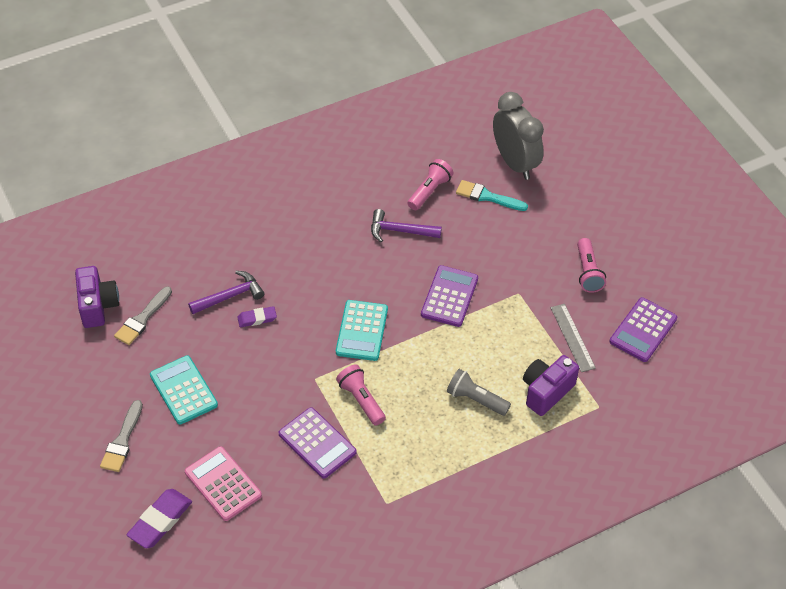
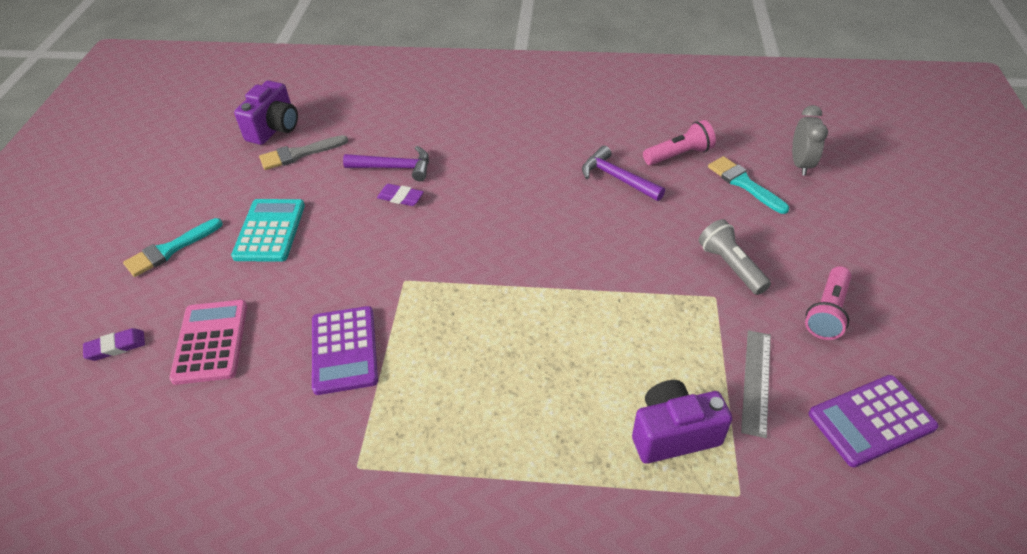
camera: 35 degrees right, 5 degrees down
grey brush [100,400,143,472] -> turquoise brush [123,218,223,277]
purple eraser [127,489,192,548] -> purple eraser [83,328,145,361], size x0.59
turquoise calculator [336,300,388,361] -> none
pink flashlight [336,364,386,426] -> none
purple calculator [421,265,478,327] -> none
grey flashlight [447,369,511,416] -> grey flashlight moved to [699,219,771,295]
grey clock [493,92,544,180] -> grey clock [792,105,828,176], size x0.59

